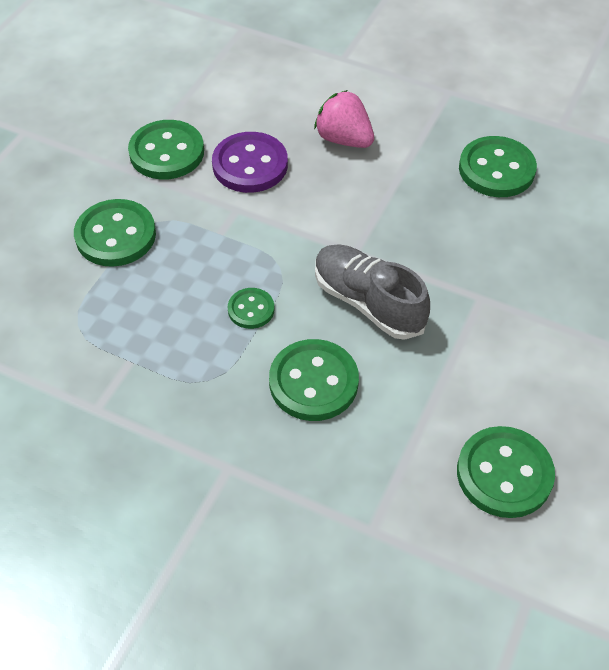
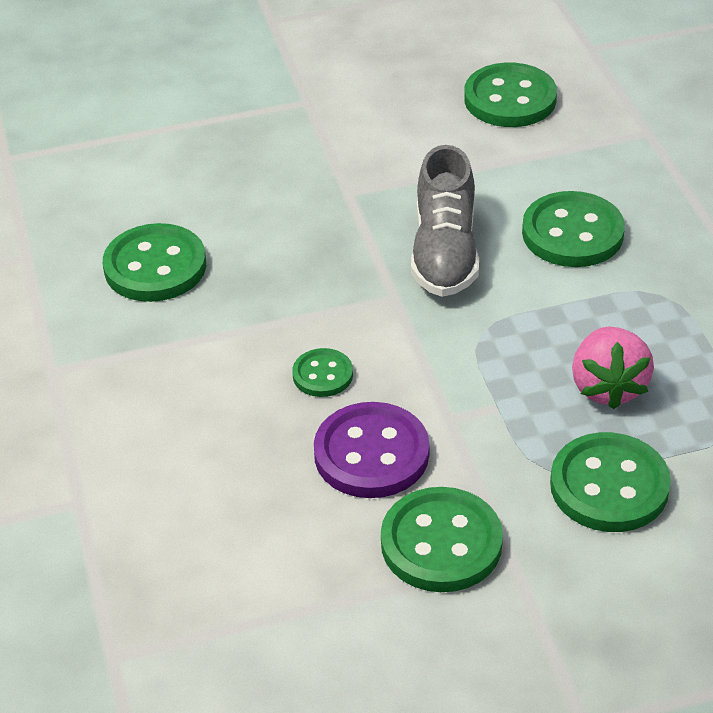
camera: 130 degrees left, 10 degrees down
green button [228,288,274,329] -> green button moved to [292,348,353,397]
pink strawberry [314,90,374,148] -> pink strawberry moved to [572,327,654,410]

